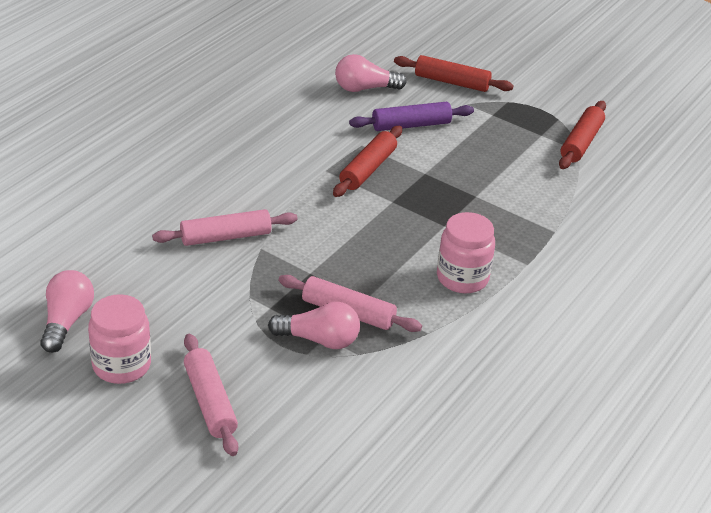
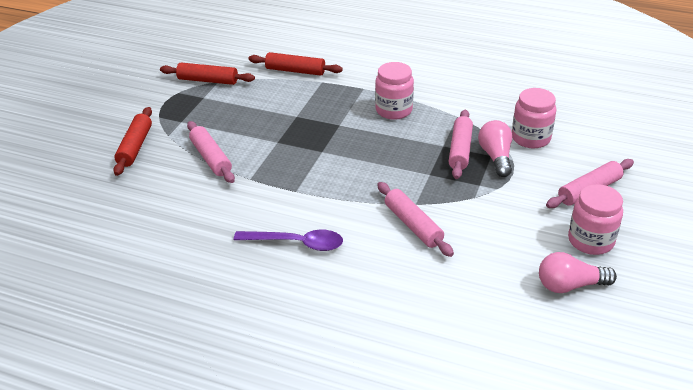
camera: 100 degrees left, 0 degrees up
red rolling pin [333,126,402,197] -> red rolling pin moved to [249,52,343,76]
pink light bulb [335,54,407,92] -> none
purple rolling pin [349,102,474,131] -> pink rolling pin [187,121,235,183]
none -> purple spoon [234,230,343,251]
none -> pink jar [512,88,556,148]

